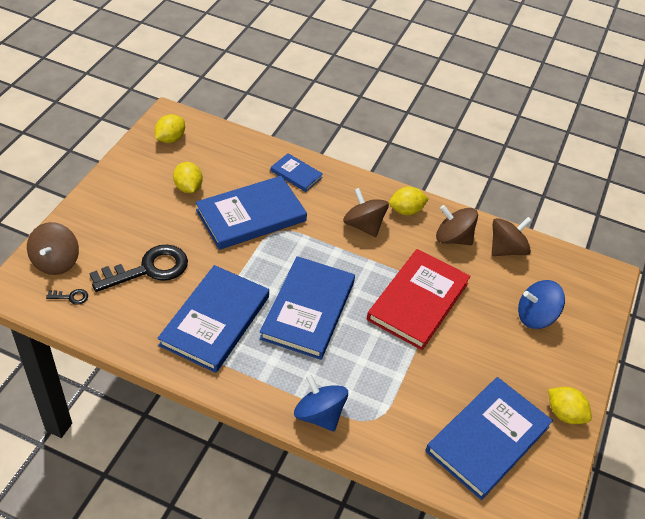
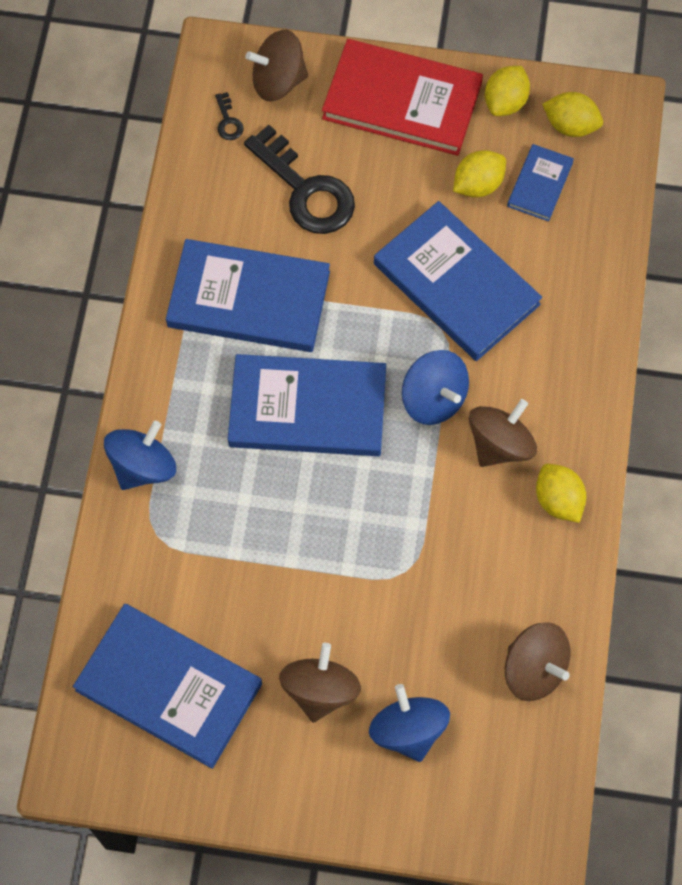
camera: 80 degrees right, 20 degrees up
blue book [271,153,323,192] -> blue book moved to [507,144,574,221]
red book [367,249,471,350] -> red book moved to [322,39,483,156]
brown spinning top [436,205,478,245] -> brown spinning top moved to [279,643,361,723]
yellow lemon [548,387,592,424] -> yellow lemon moved to [485,66,530,116]
none -> blue spinning top [402,350,469,425]

